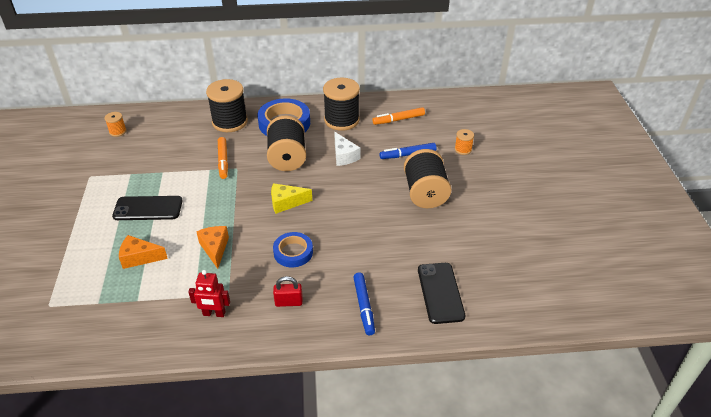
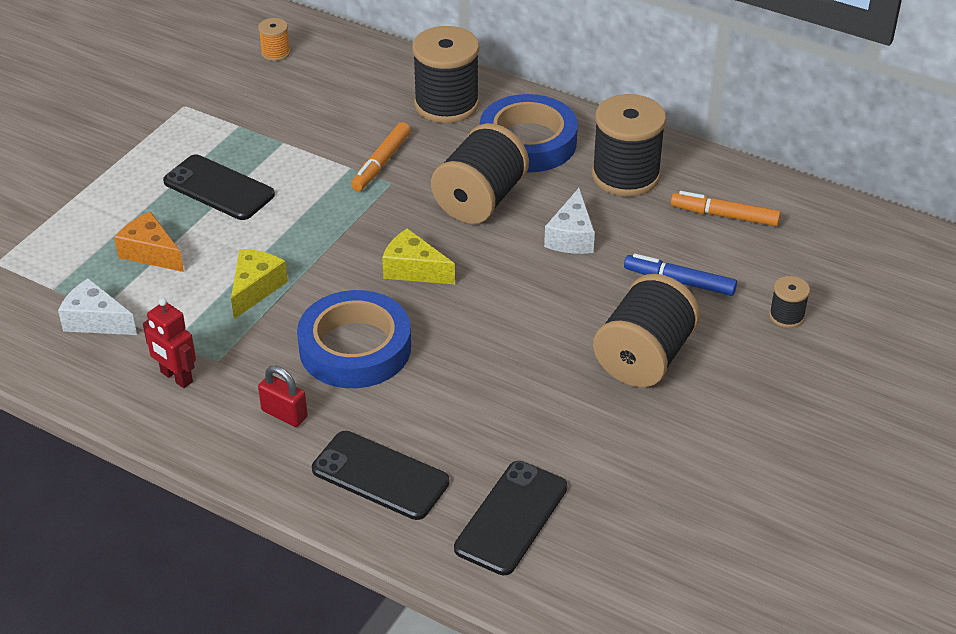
camera: 35 degrees right, 0 degrees up
orange cheese [196,226,229,269] -> yellow cheese [231,249,288,319]
blue tape [273,232,313,267] -> blue tape [297,290,411,388], size x1.63
blue marker [353,272,375,335] -> black phone [312,431,450,520]
orange spool [455,129,474,155] -> black spool [769,276,810,328]
none -> white cheese [58,278,137,335]

